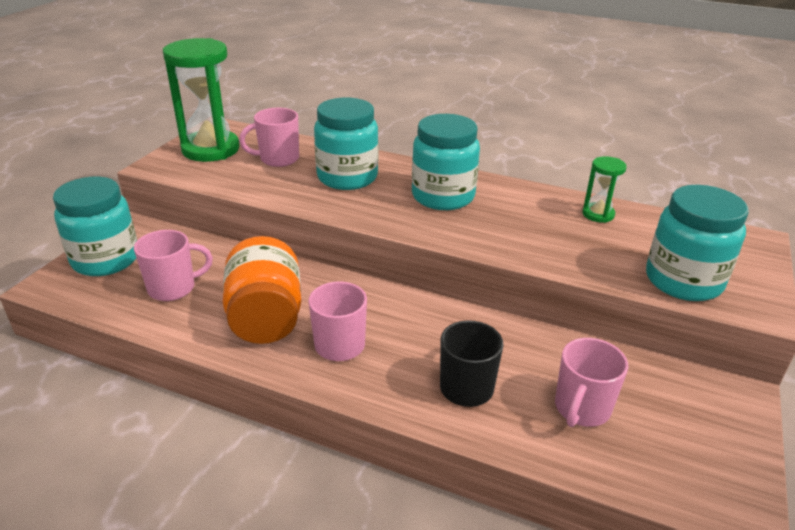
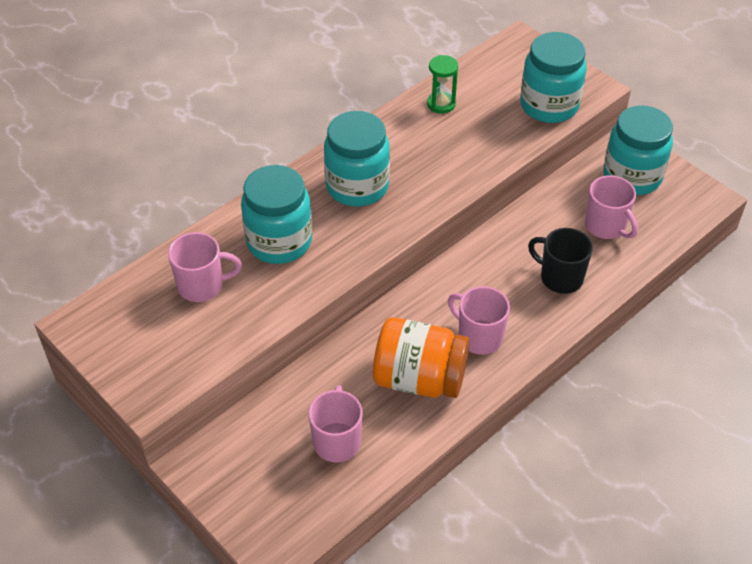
camera: 65 degrees left, 15 degrees up
turquoise jar [53,177,137,276] -> turquoise jar moved to [603,105,673,195]
green hourglass [163,38,240,162] -> none
pink mug [239,108,299,167] -> pink mug turned 105 degrees counterclockwise [168,232,242,302]

